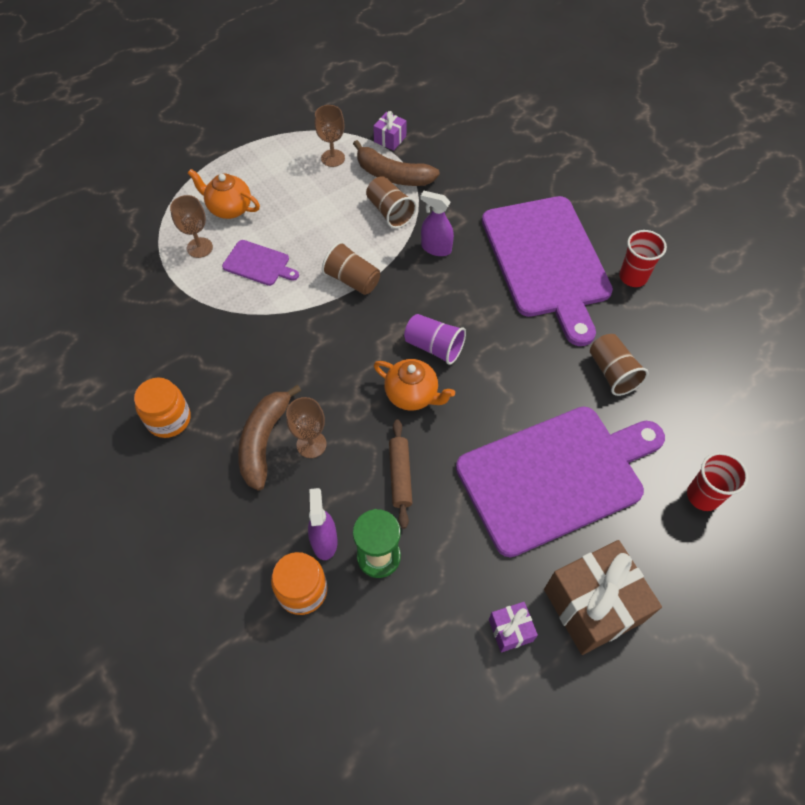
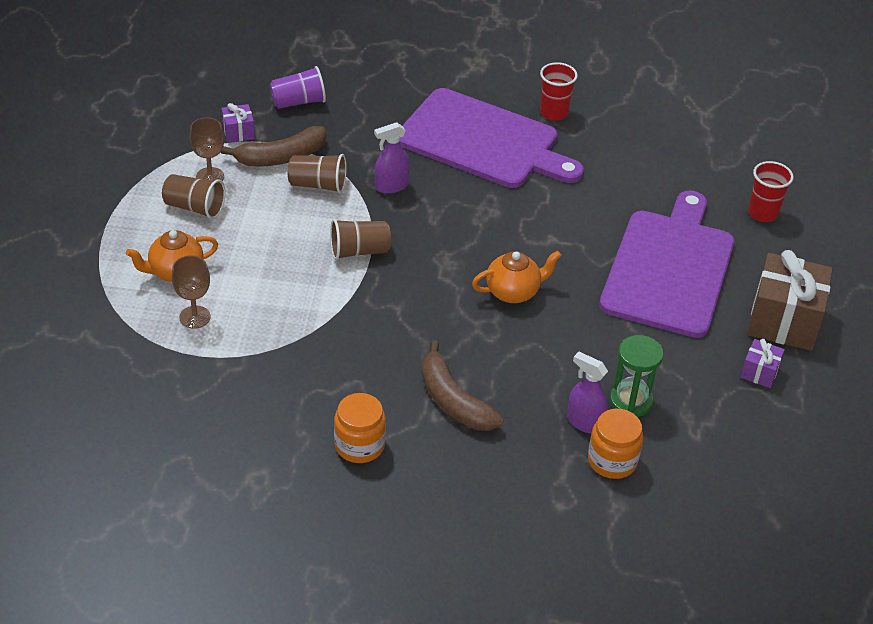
camera: 50 degrees left, 15 degrees down
purple cutting board [222,240,299,286] -> none
brown goblet [286,397,327,458] -> none
brown rolling pin [389,419,412,529] -> none
purple cup [404,314,466,365] -> purple cup moved to [270,66,326,109]
brown cup [590,334,649,396] -> brown cup moved to [162,174,225,219]

